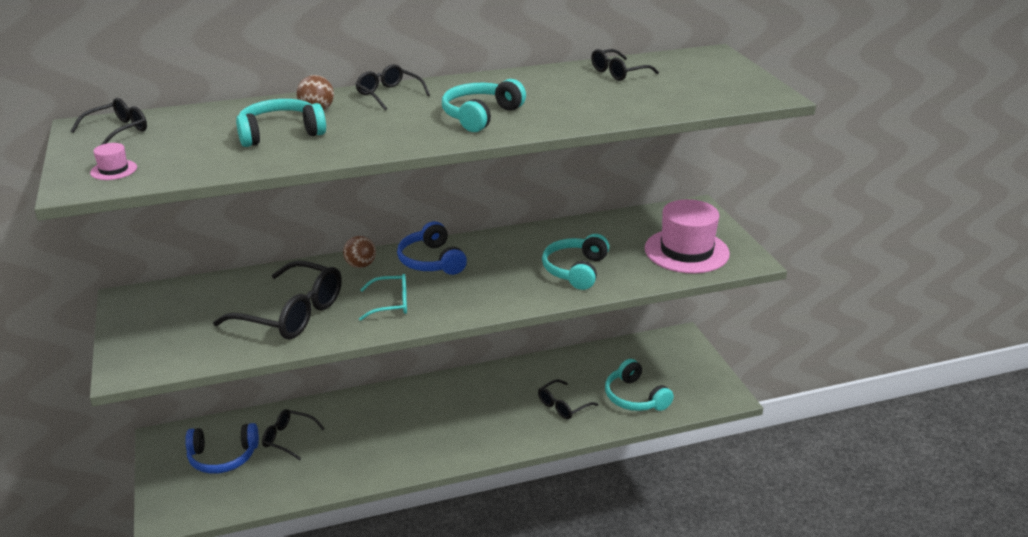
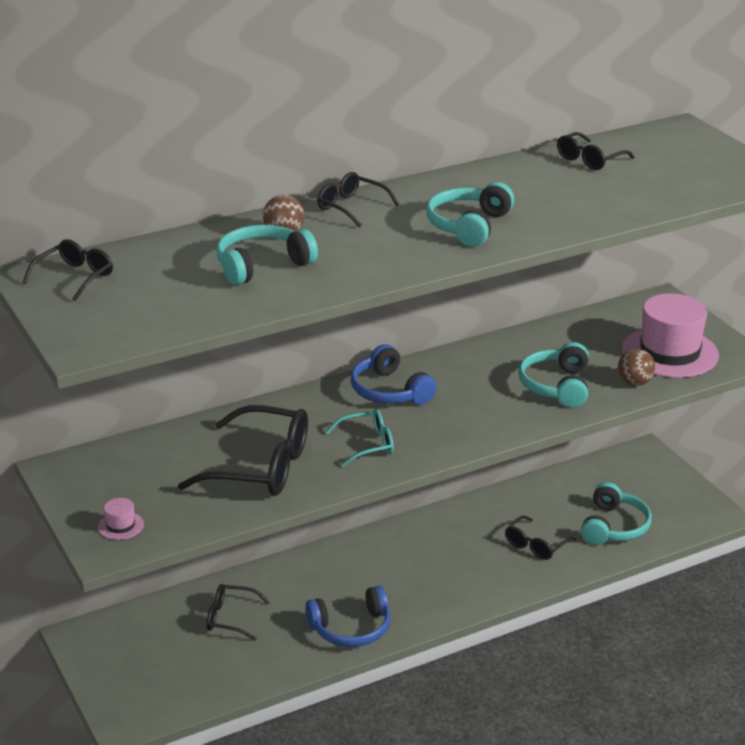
camera: 10 degrees left, 0 degrees up
pink hat [90,143,137,180] -> pink hat moved to [98,498,144,540]
blue headphones [185,423,259,474] -> blue headphones moved to [305,586,391,647]
brown ball [343,236,376,268] -> brown ball moved to [618,349,655,386]
turquoise headphones [605,359,674,411] -> turquoise headphones turned 120 degrees counterclockwise [581,482,652,545]

